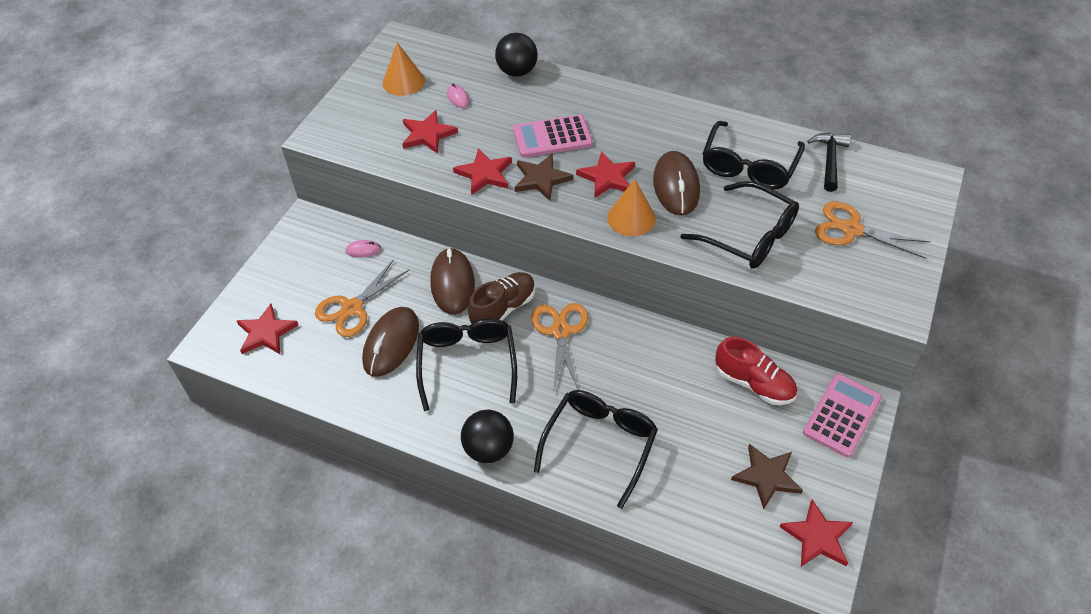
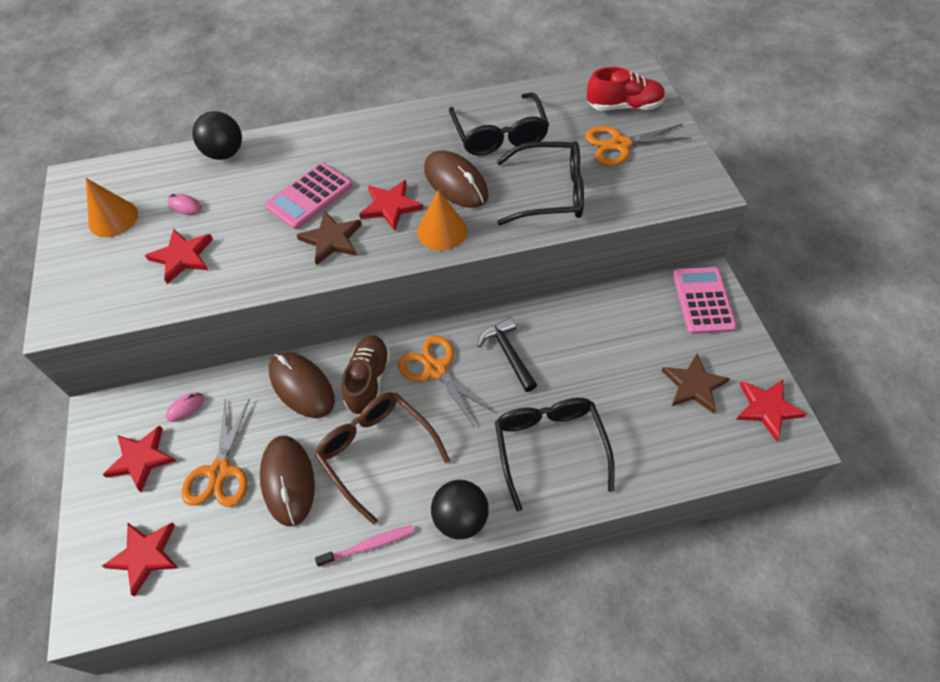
camera: 35 degrees left, 5 degrees up
black glasses [416,318,517,411] -> brown glasses [315,392,450,525]
red star [453,148,512,195] -> red star moved to [103,425,176,492]
red shoe [715,337,797,405] -> red shoe moved to [587,67,666,111]
black hammer [807,133,851,192] -> black hammer moved to [477,317,537,392]
none -> pink toothbrush [315,525,414,567]

